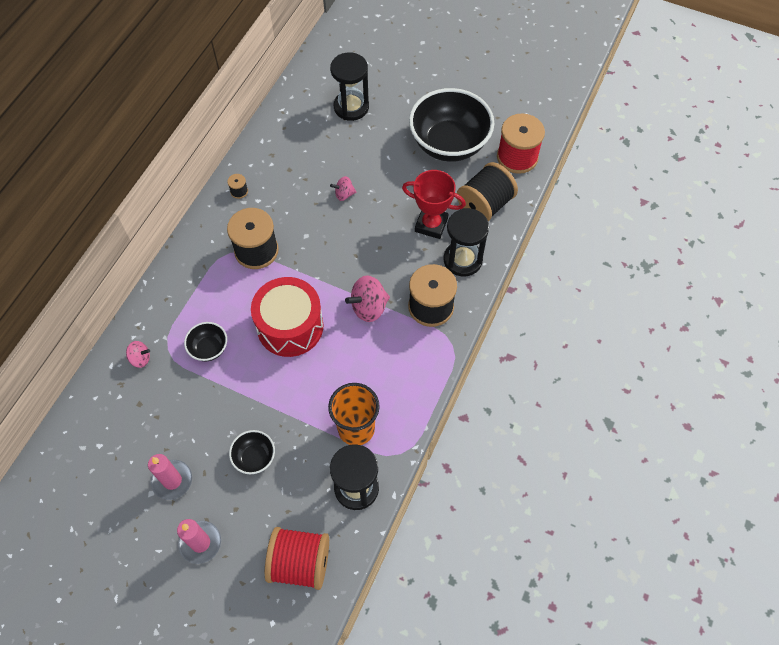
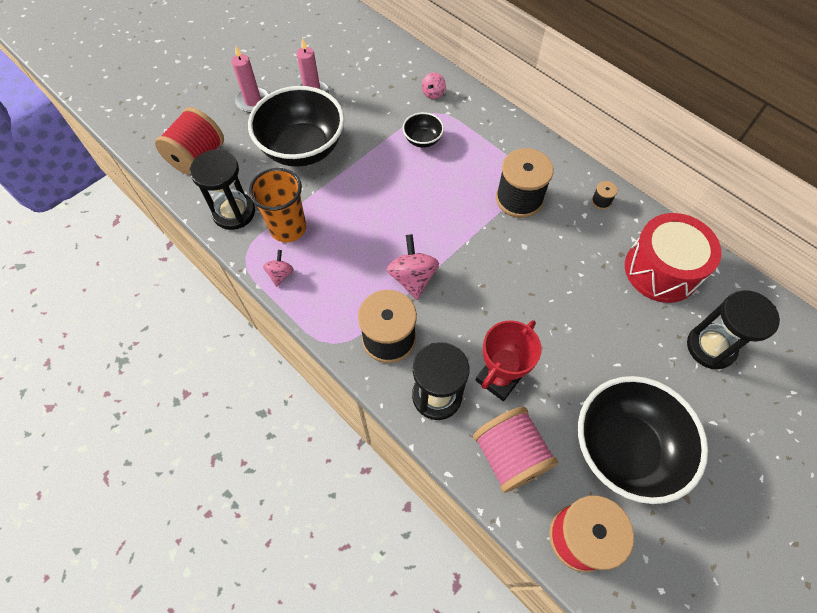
camera: 110 degrees right, 0 degrees up
black bowl [229,430,275,474] -> black bowl [248,86,344,167], size x2.22
red drum [251,277,324,357] -> red drum moved to [625,213,722,303]
pink spinning top [330,176,356,201] -> pink spinning top moved to [263,250,293,287]
black spool [457,162,518,221] -> pink spool [473,407,558,493]

